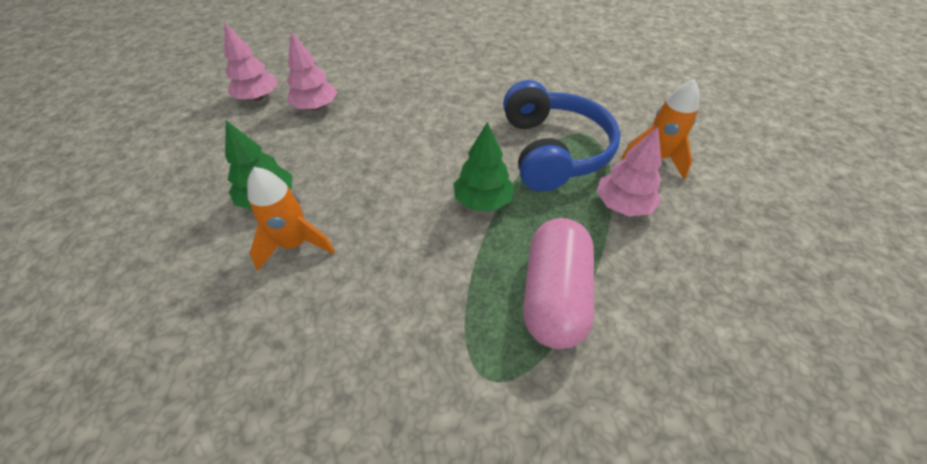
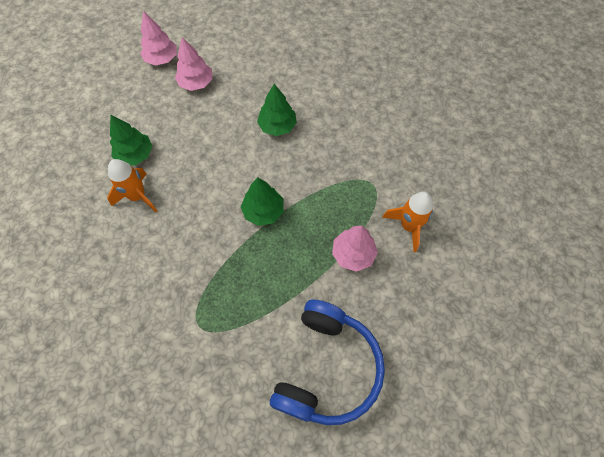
camera: 25 degrees right, 15 degrees up
blue headphones [503,80,621,192] -> blue headphones moved to [270,300,385,425]
pink capsule [523,218,594,349] -> none
none -> green tree [257,84,297,136]

